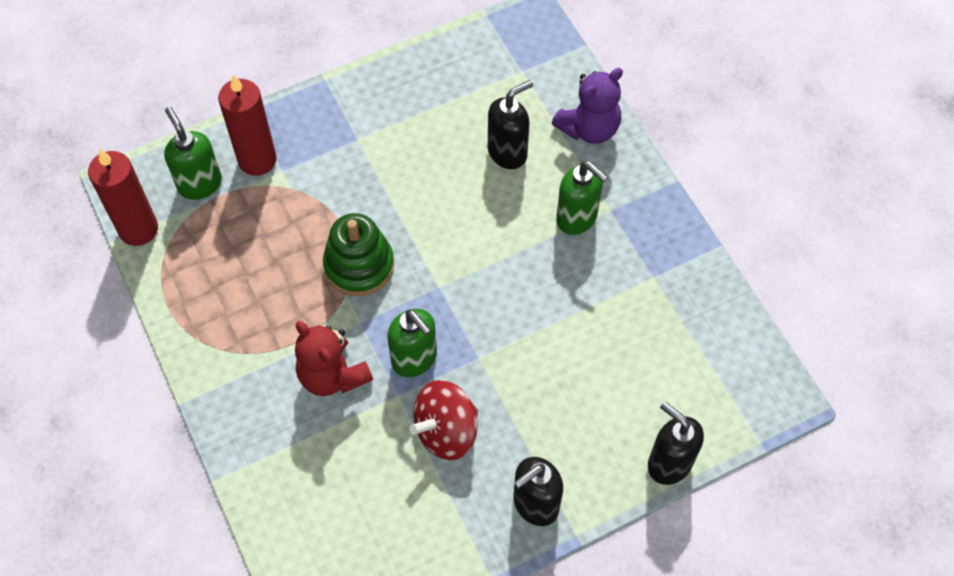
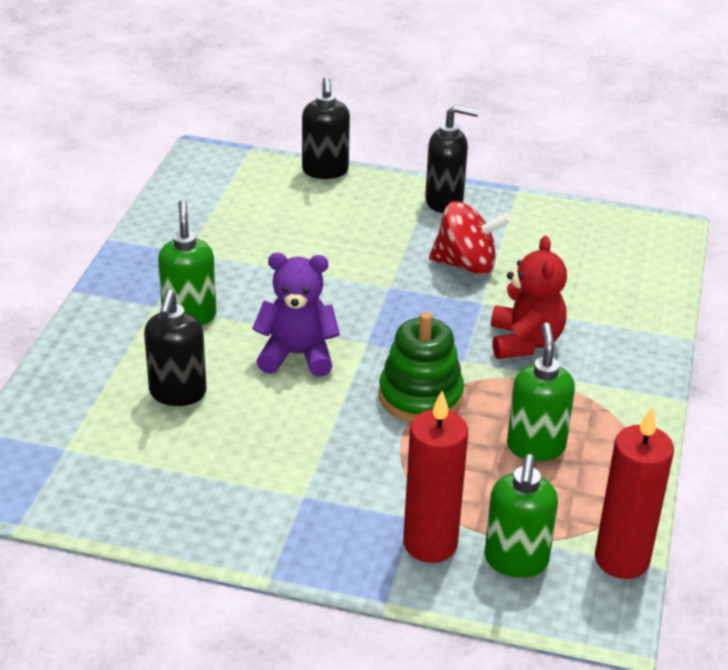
camera: 140 degrees left, 25 degrees down
green soap dispenser [387,309,437,377] -> green soap dispenser moved to [507,323,575,461]
black soap dispenser [488,80,533,169] -> black soap dispenser turned 90 degrees counterclockwise [144,290,207,406]
purple teddy bear [552,68,623,144] -> purple teddy bear moved to [252,253,340,377]

